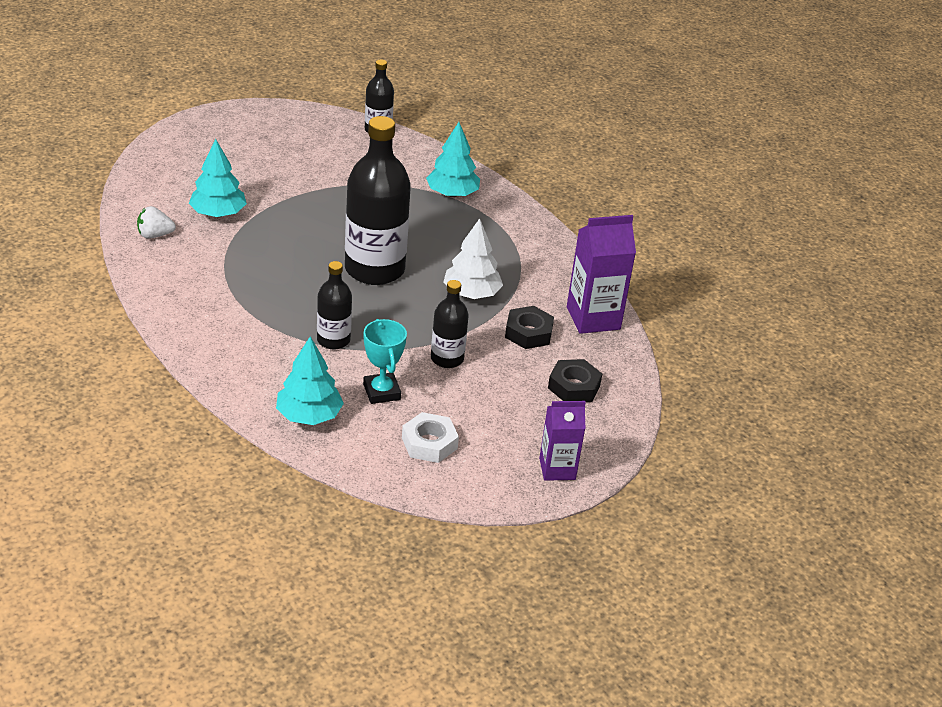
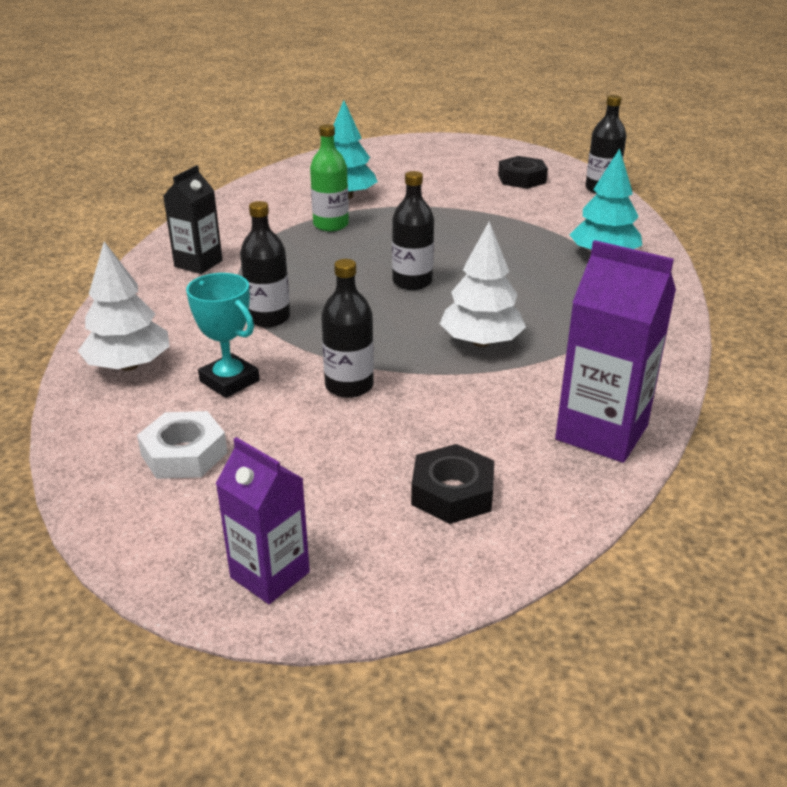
camera: 50 degrees right, 5 degrees down
white strawberry [137,206,176,239] -> none
turquoise tree [276,336,344,425] -> white tree [78,241,170,371]
black bottle [345,116,411,285] -> black bottle [392,171,434,290], size x0.52
turquoise trophy [363,319,407,404] -> turquoise trophy turned 75 degrees counterclockwise [186,273,260,398]
black nut [505,306,554,349] -> black nut moved to [498,156,548,189]
none -> black carton [163,165,223,274]
none -> green bottle [310,124,349,231]

